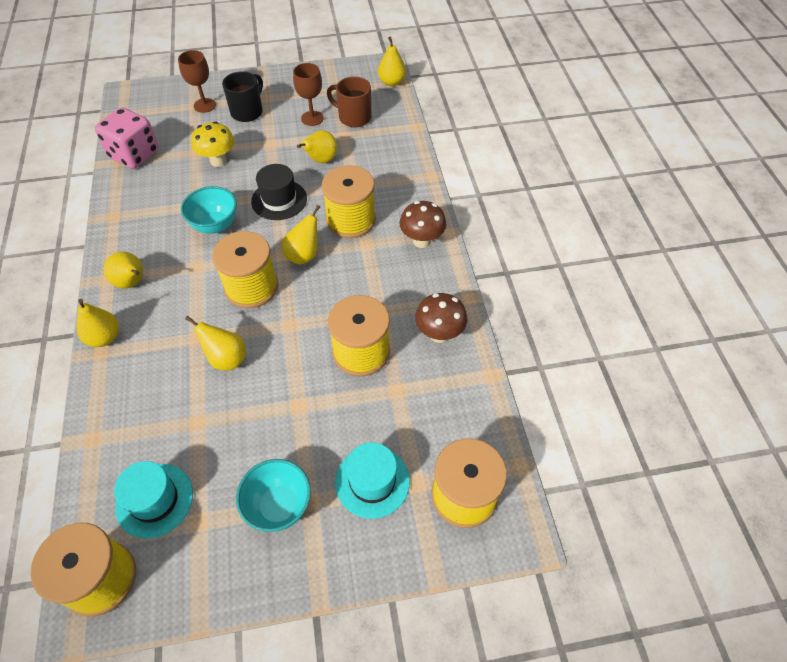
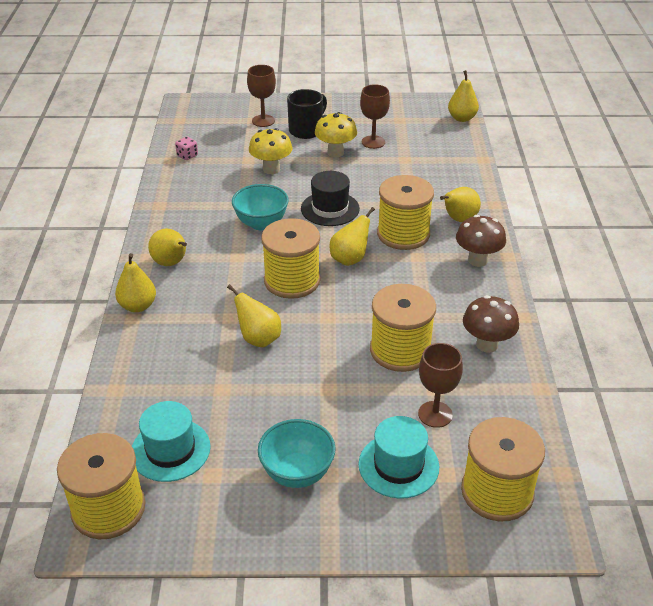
camera: 10 degrees right, 15 degrees down
pink dice [95,107,159,169] -> pink dice [175,137,198,160], size x0.41
yellow pear [297,130,337,163] -> yellow pear moved to [440,187,481,222]
brown mug [327,76,371,127] -> none
none -> yellow mushroom [315,112,357,157]
none -> brown goblet [418,343,463,428]

